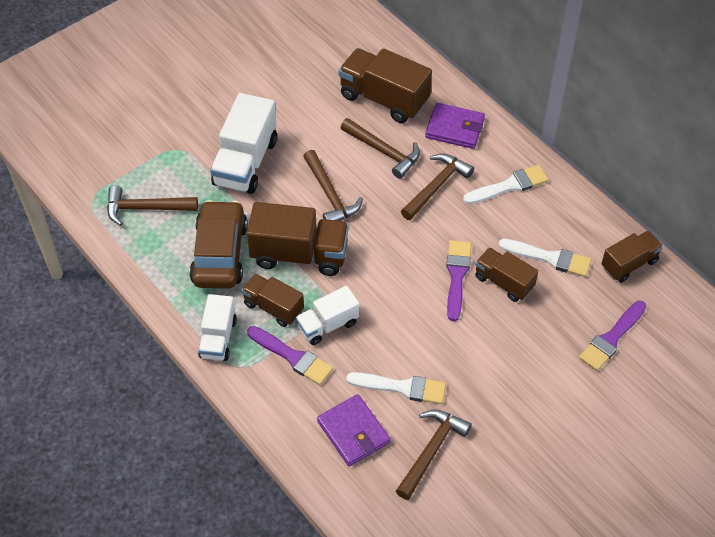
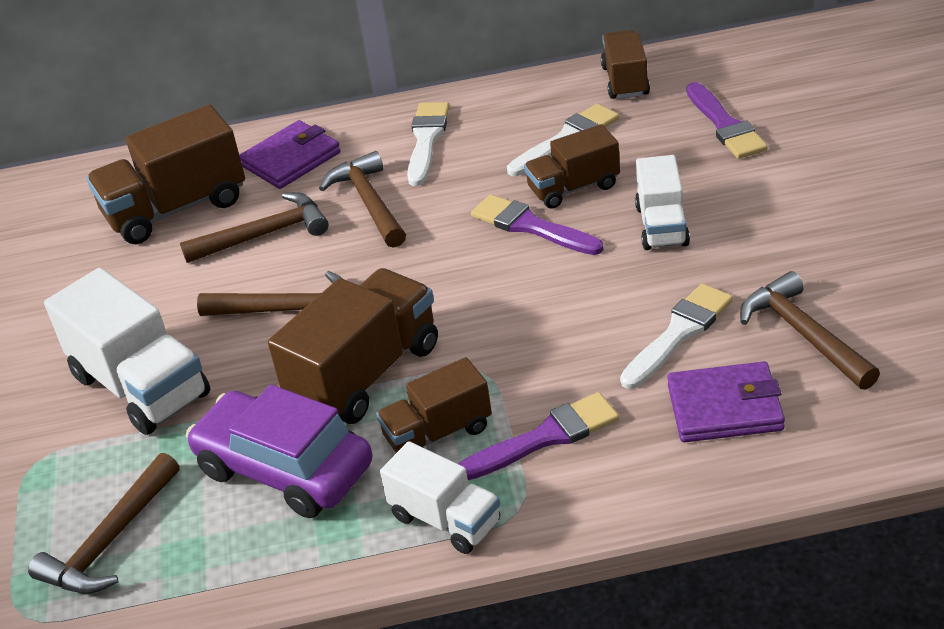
camera: 55 degrees left, 15 degrees down
brown car [189,200,248,289] -> purple car [186,385,373,518]
white truck [296,286,359,345] -> white truck moved to [635,155,690,250]

